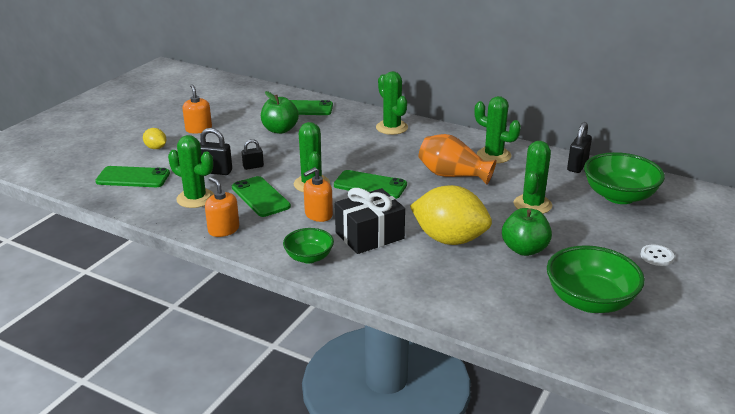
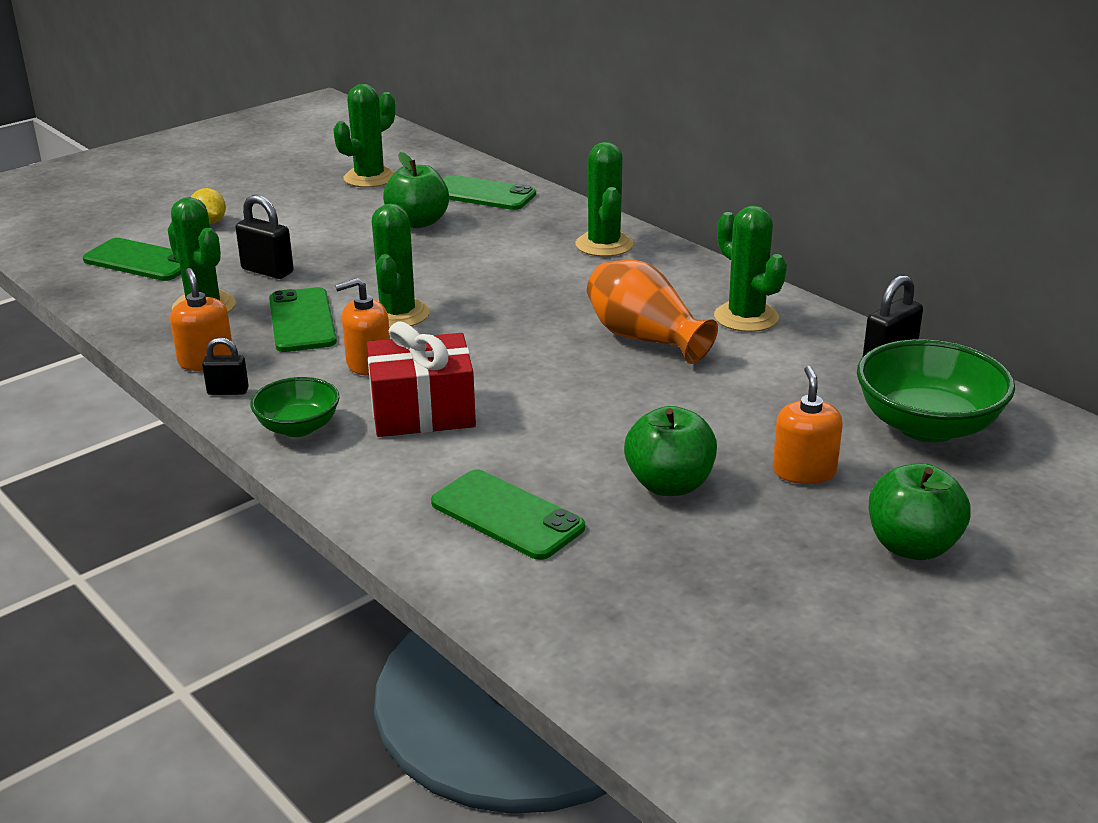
camera: 20 degrees right, 0 degrees up
orange soap dispenser [183,84,212,134] -> orange soap dispenser moved to [773,366,843,484]
black padlock [242,139,264,170] -> black padlock moved to [202,337,249,395]
green phone [334,170,407,199] -> green phone moved to [431,469,585,560]
black gift [335,188,405,254] -> red gift [367,321,476,437]
yellow lemon [410,185,492,245] -> none
green cactus [513,141,552,214] -> green cactus moved to [333,84,395,188]
green bowl [547,245,645,313] -> none
white button [641,244,674,266] -> green apple [869,463,971,560]

